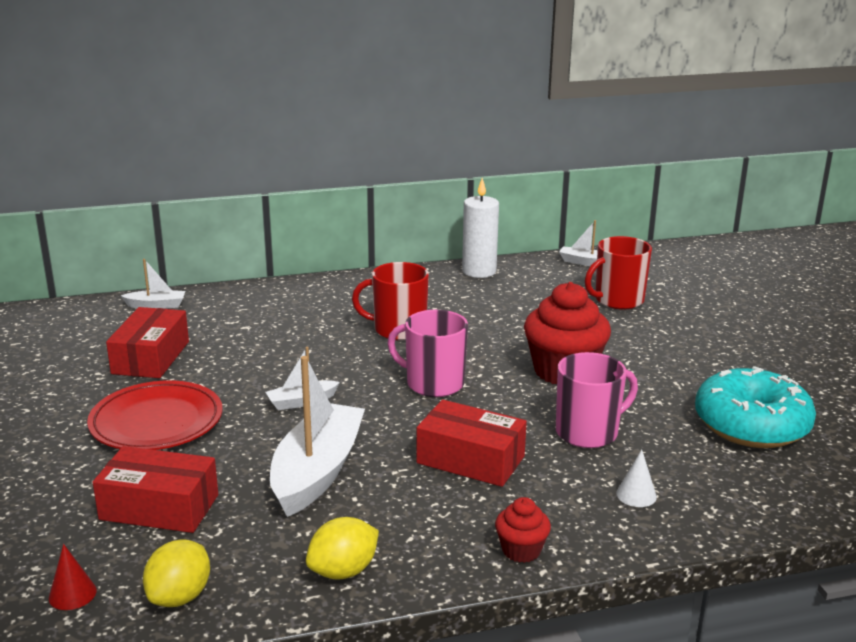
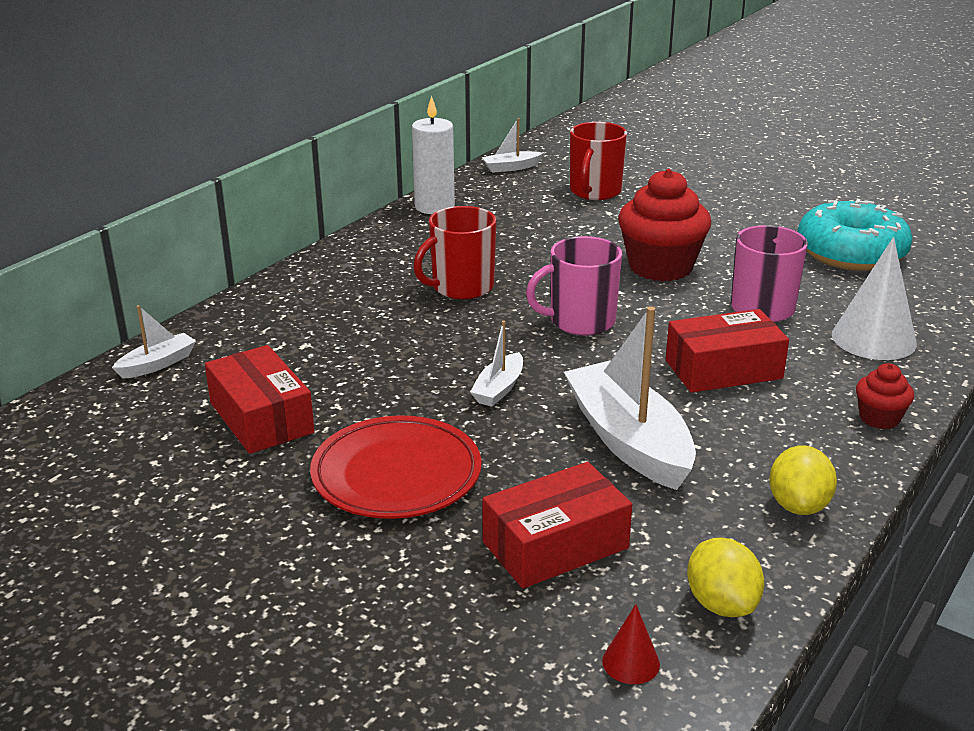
camera: 40 degrees left, 5 degrees up
white cone [616,449,657,507] -> white cone [832,237,917,360], size x2.10

